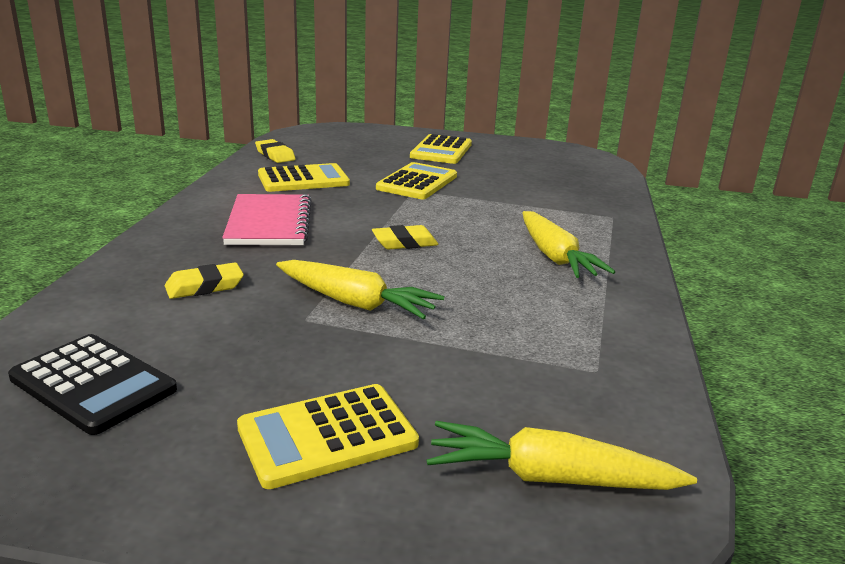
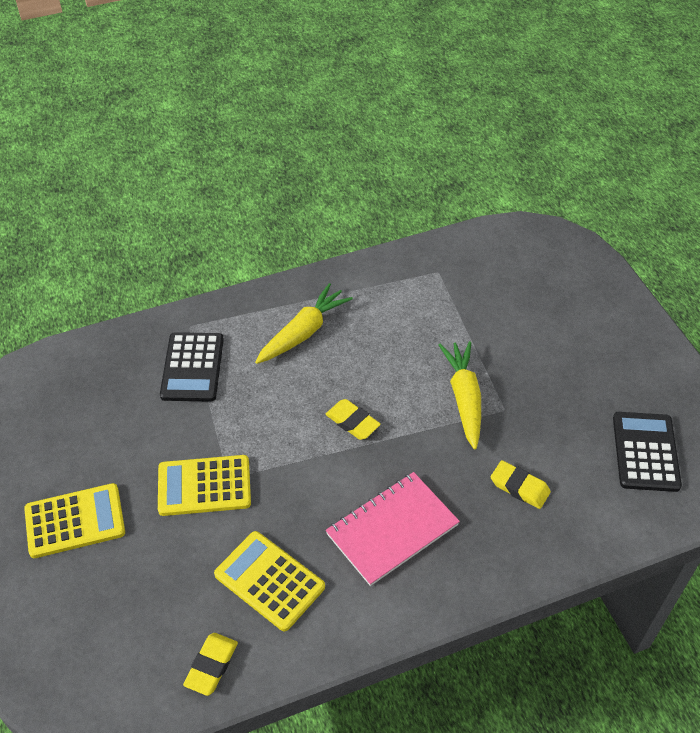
camera: 120 degrees left, 25 degrees up
yellow calculator [237,384,419,489] -> none
yellow carrot [427,421,697,490] -> none
none -> black calculator [160,332,224,402]

